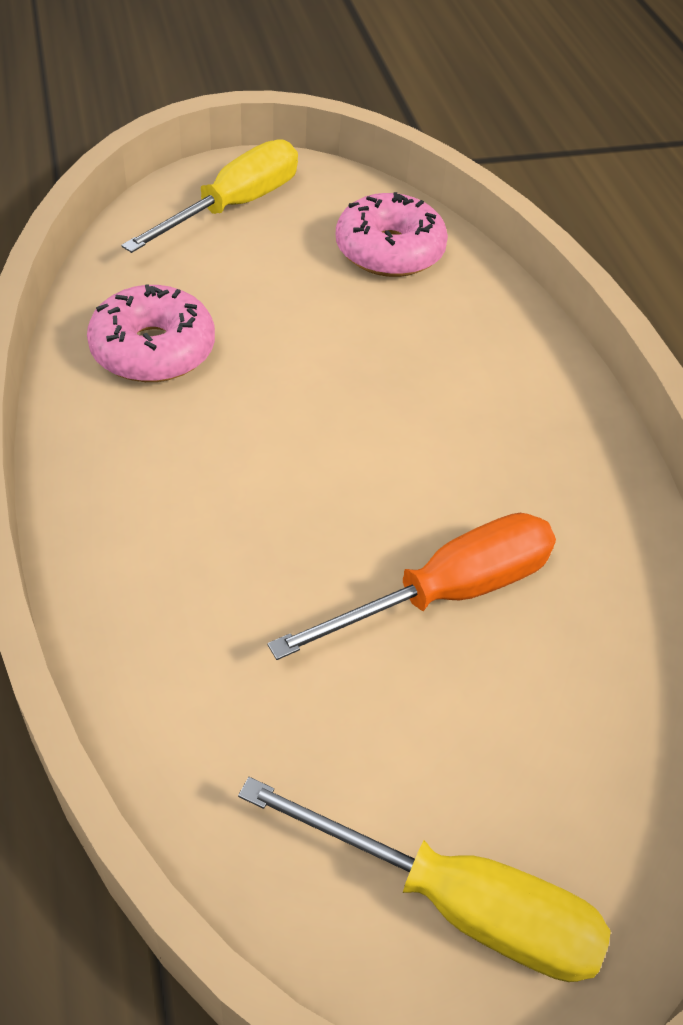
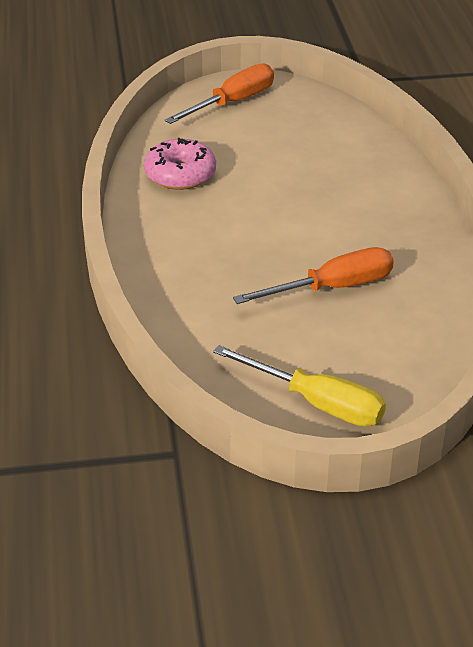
camera: 10 degrees right, 10 degrees down
yellow screwdriver [121,139,298,253] -> orange screwdriver [165,63,274,124]
pink donut [336,192,448,277] -> none

